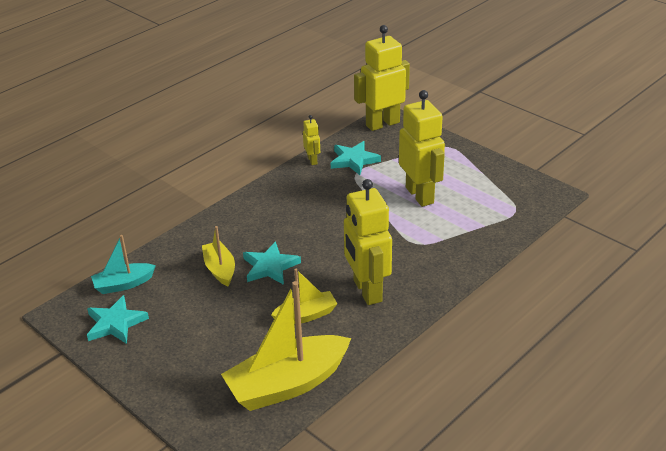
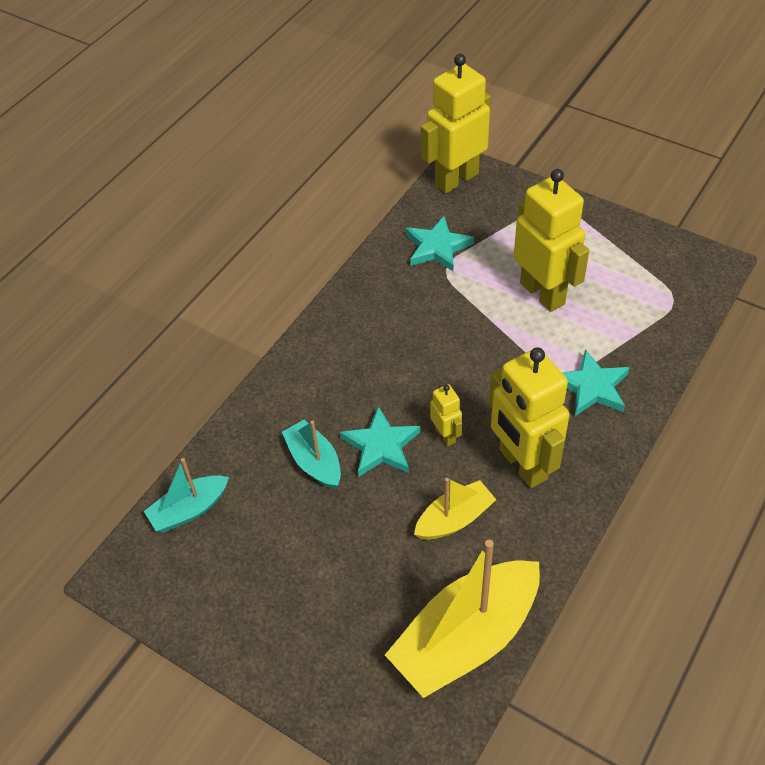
camera: 10 degrees left, 15 degrees up
turquoise star [87,295,149,344] -> turquoise star moved to [562,349,630,416]
yellow boat [202,226,235,286] -> turquoise boat [282,420,341,489]
yellow robot [303,115,320,165] -> yellow robot moved to [430,384,462,446]

